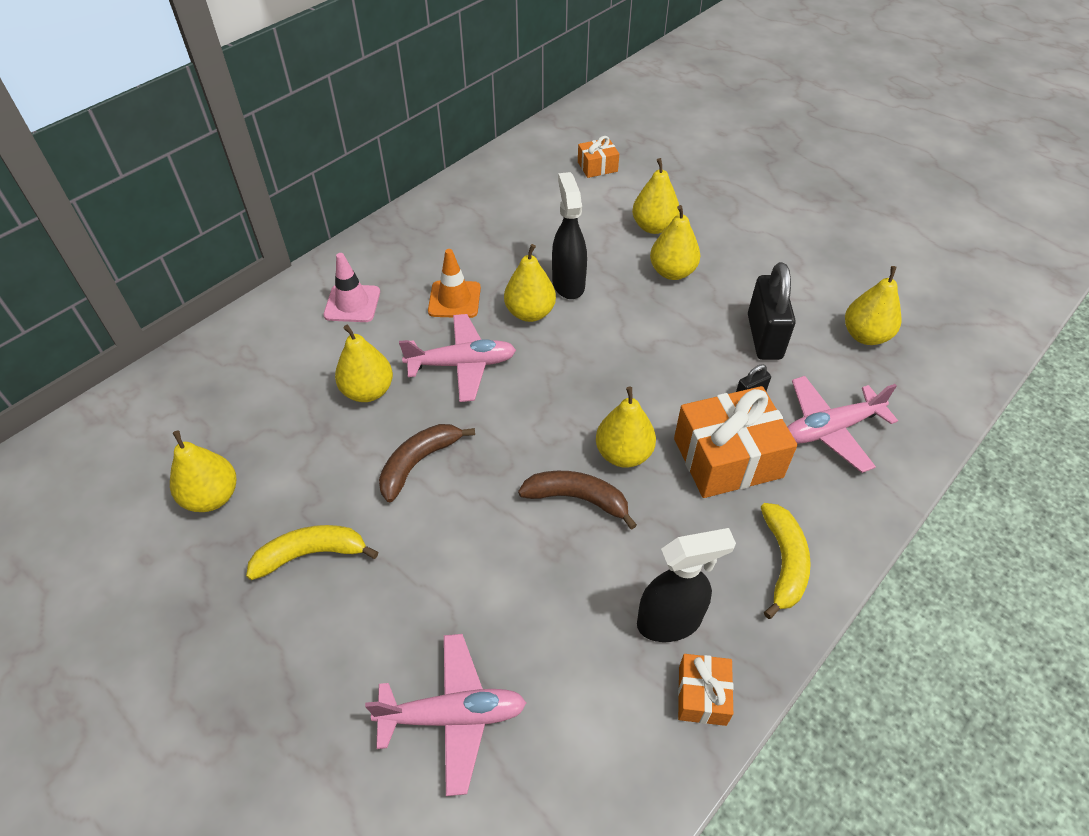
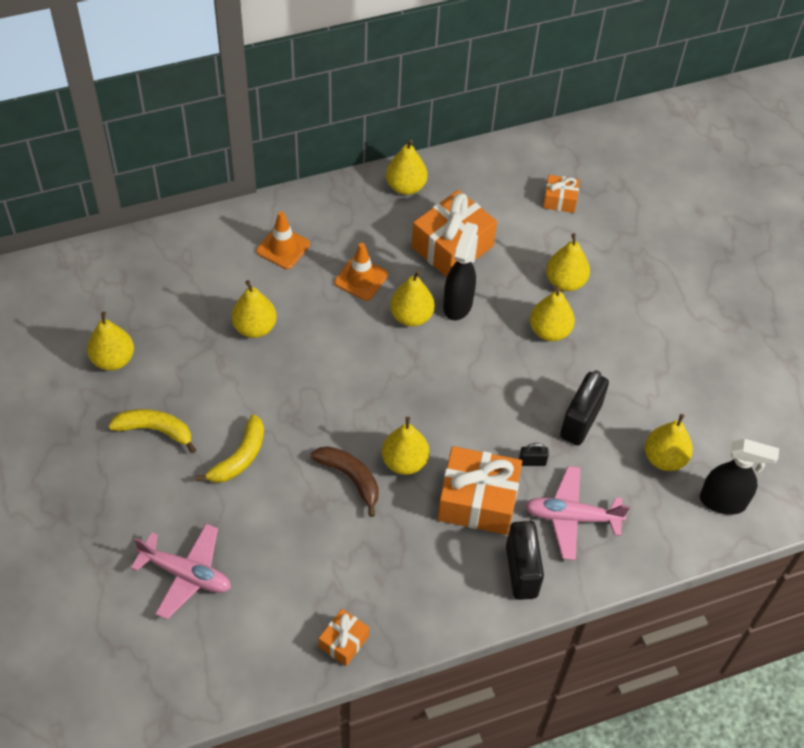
camera: 25 degrees right, 5 degrees up
pink traffic cone [324,253,380,322] -> orange traffic cone [256,211,310,269]
brown banana [379,424,475,502] -> none
pink plane [399,314,516,402] -> none
black spray bottle [637,528,736,642] -> black spray bottle moved to [700,439,779,515]
yellow banana [761,503,811,619] -> yellow banana moved to [195,414,264,483]
none -> yellow pear [386,140,428,195]
none -> orange gift [412,190,497,277]
none -> black padlock [506,521,544,600]

